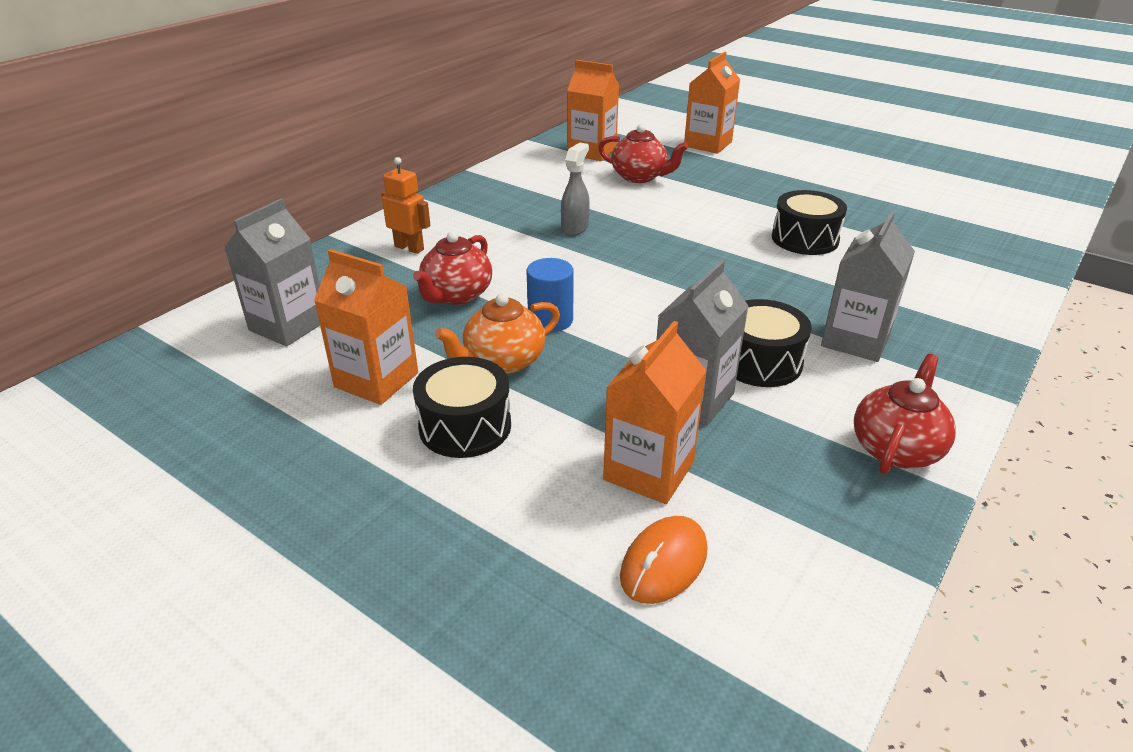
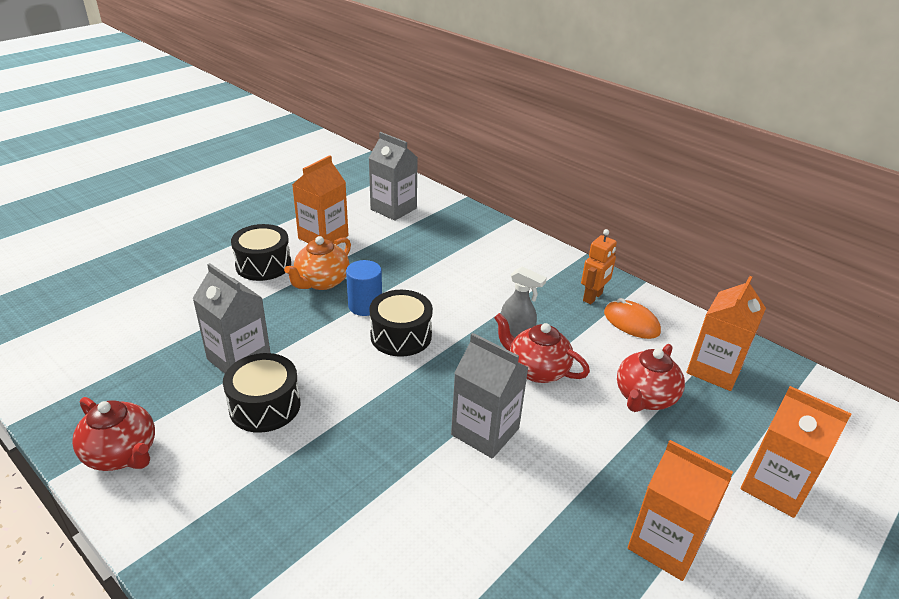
camera: 95 degrees right, 0 degrees up
orange robot [381,157,430,254] -> orange robot moved to [581,229,617,304]
red teapot [413,231,492,305] -> red teapot moved to [494,313,590,383]
orange teapot [435,293,560,374] -> orange teapot turned 120 degrees counterclockwise [284,236,351,290]
orange carton [603,321,707,504] -> orange carton moved to [628,440,733,581]
orange mouse [620,516,707,604] -> orange mouse moved to [604,298,661,339]
black drum [772,190,847,255] -> black drum moved to [369,290,433,357]
grey carton [821,210,915,362] -> grey carton moved to [451,333,529,459]

